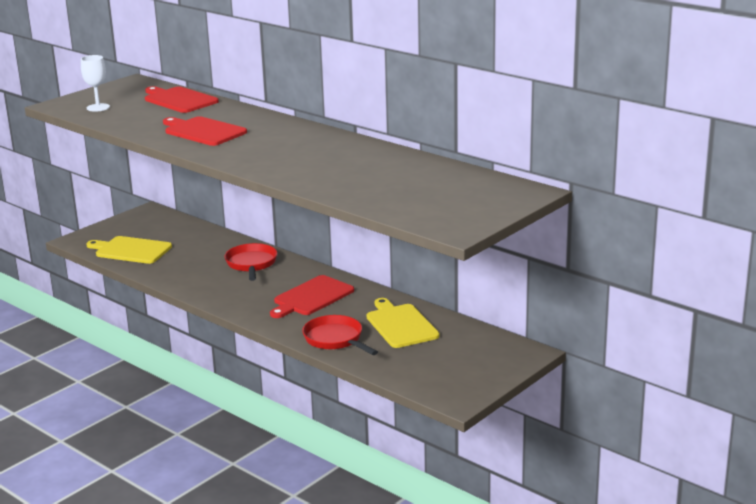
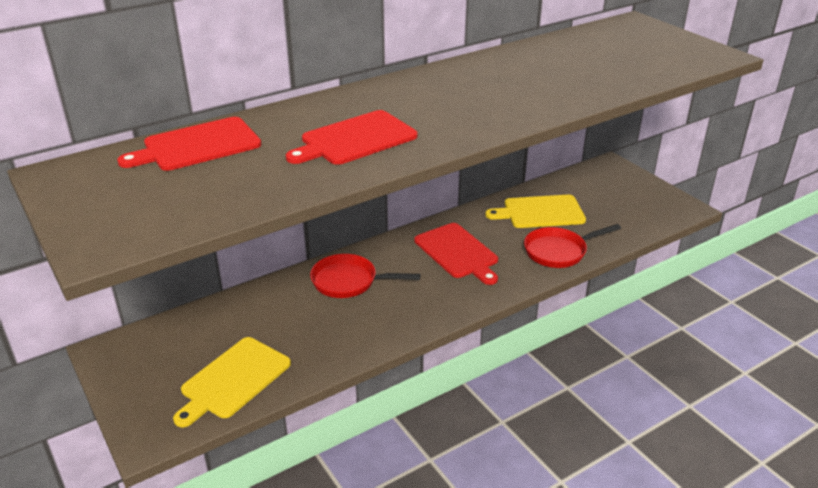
camera: 75 degrees left, 10 degrees up
white goblet [81,55,110,112] -> none

